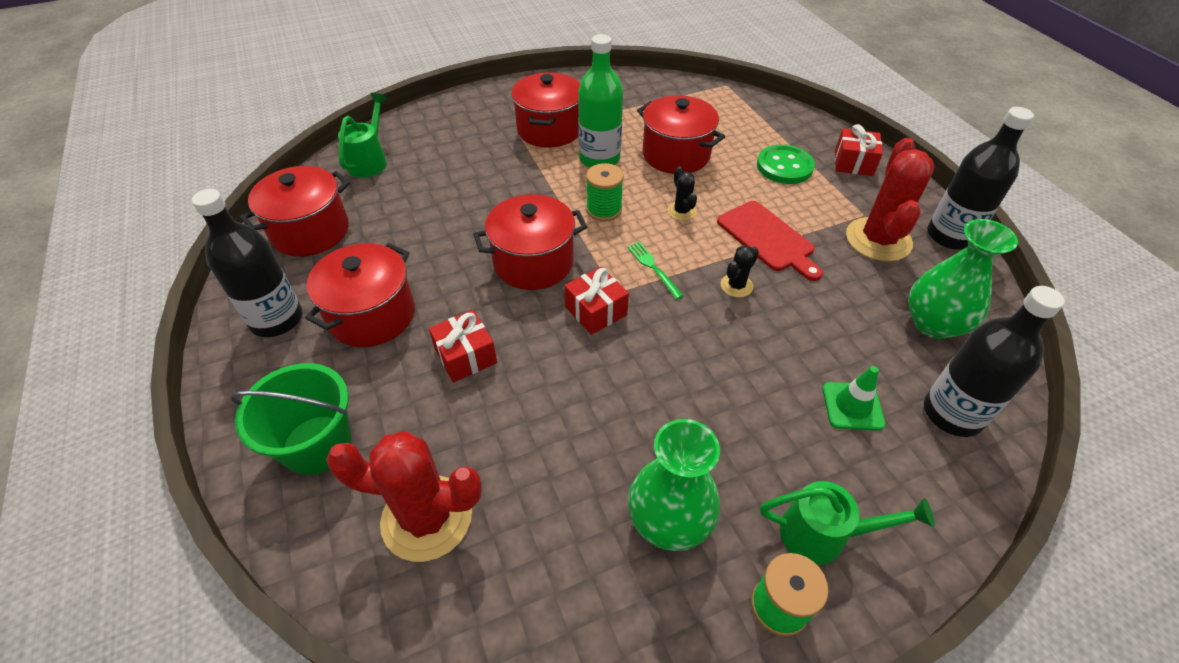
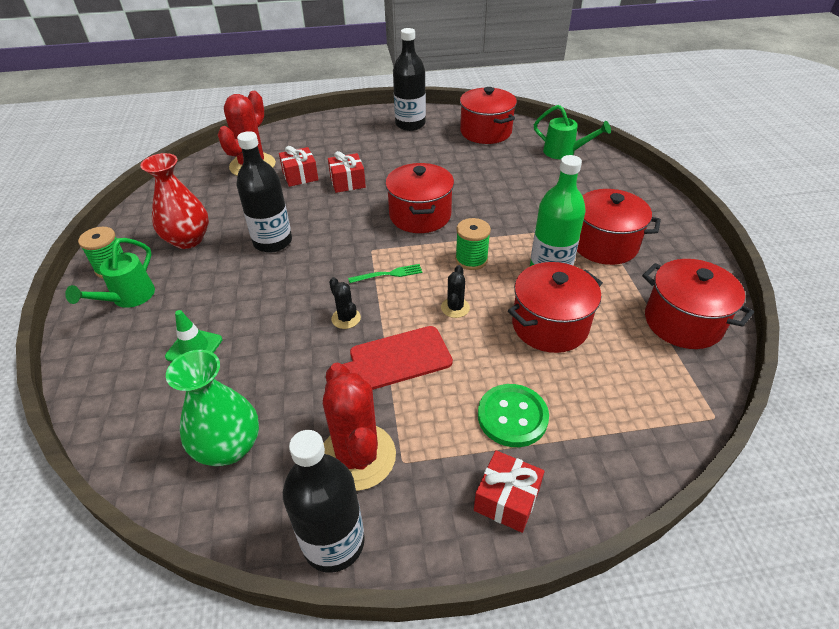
camera: 105 degrees right, 5 degrees down
green bucket [230,363,351,475] -> none
red pot [305,243,415,347] -> red pot moved to [642,259,754,349]
red gift [564,267,629,335] -> red gift moved to [279,146,318,187]
green vase [628,419,720,551] -> red vase [140,153,209,249]
black cactus [667,166,697,221] -> black cactus turned 75 degrees counterclockwise [441,265,470,318]
red cactus [846,138,935,262] -> red cactus turned 45 degrees clockwise [323,363,396,491]
black bottle [924,286,1065,437] -> black bottle moved to [236,131,292,253]

